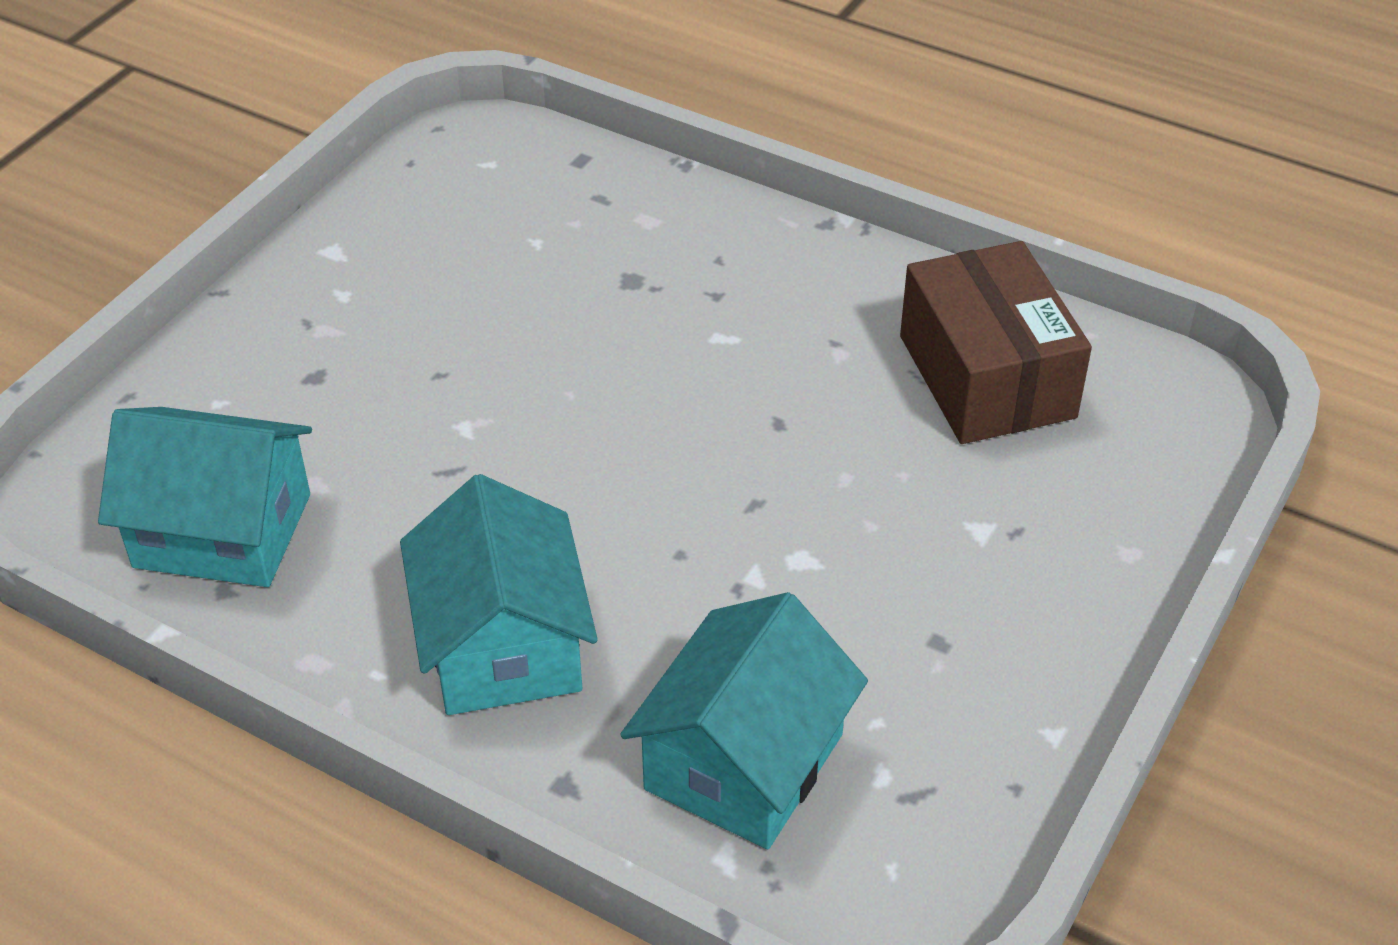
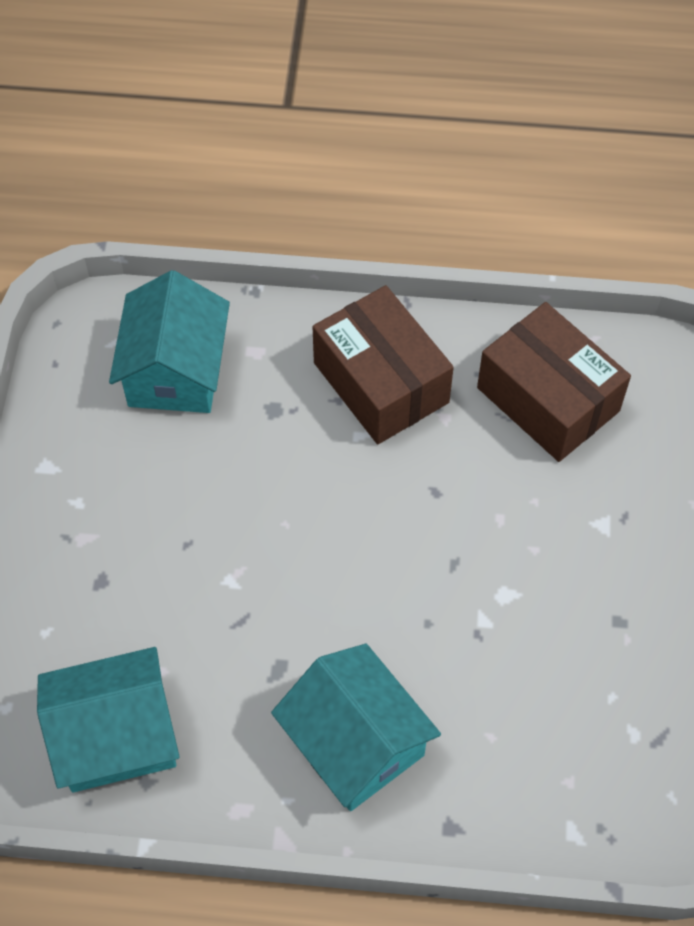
camera: 25 degrees left, 15 degrees up
turquoise house [620,592,868,849] -> turquoise house moved to [109,270,230,413]
none -> brown box [313,285,454,444]

